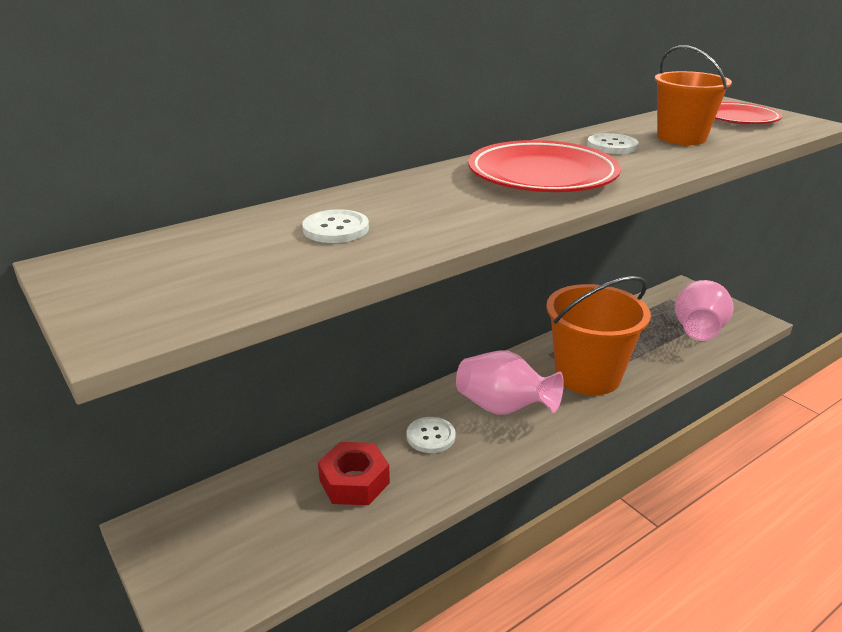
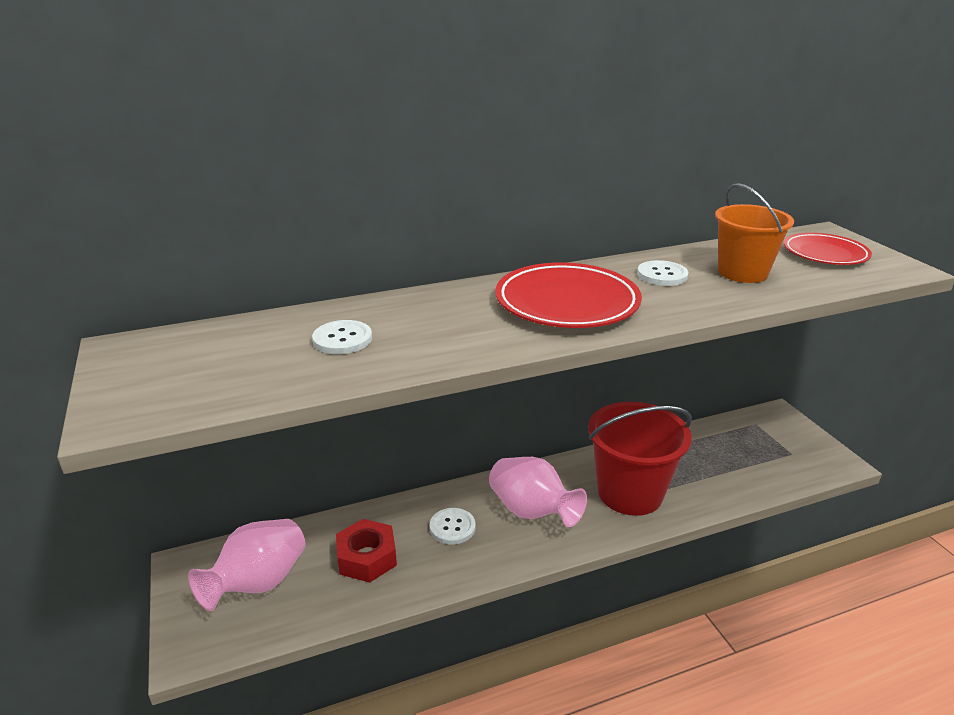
camera: 15 degrees right, 0 degrees up
orange bucket [546,276,651,395] -> red bucket [588,402,692,516]
pink vase [675,280,734,341] -> pink vase moved to [188,519,305,611]

